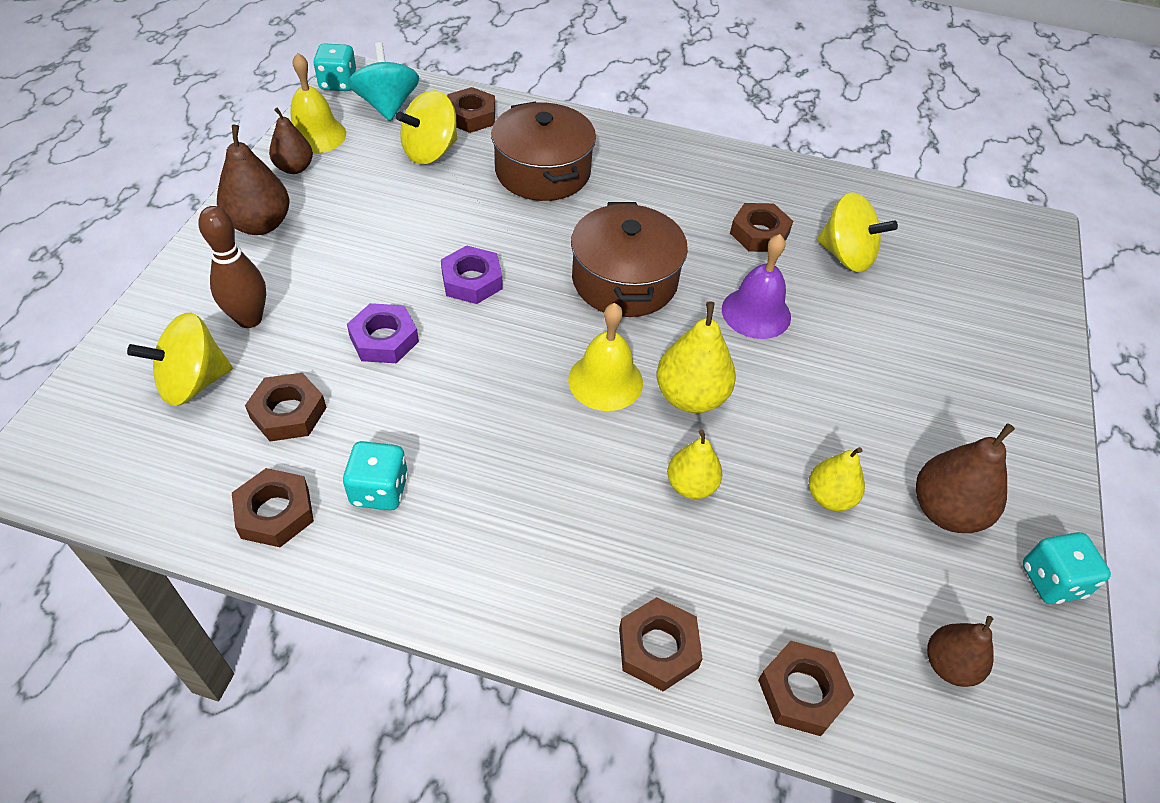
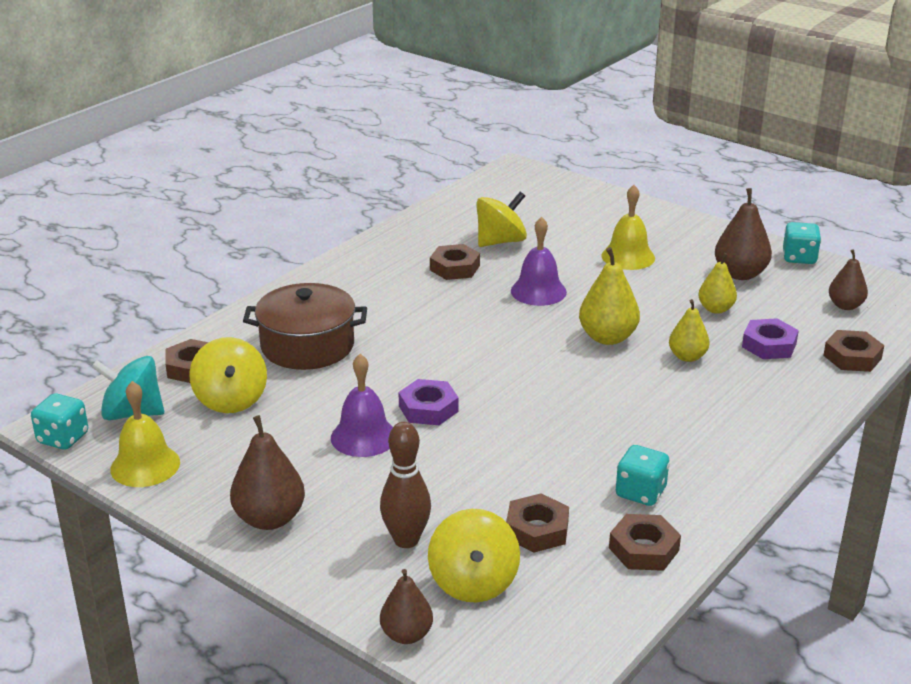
camera: 65 degrees left, 20 degrees down
brown pear [269,108,313,174] -> brown pear moved to [380,569,433,644]
purple nut [347,303,419,363] -> purple nut moved to [742,318,799,359]
yellow bell [568,303,643,411] -> yellow bell moved to [601,185,655,270]
brown pot [571,202,688,317] -> none
brown nut [619,597,703,691] -> none
none -> purple bell [331,354,393,457]

